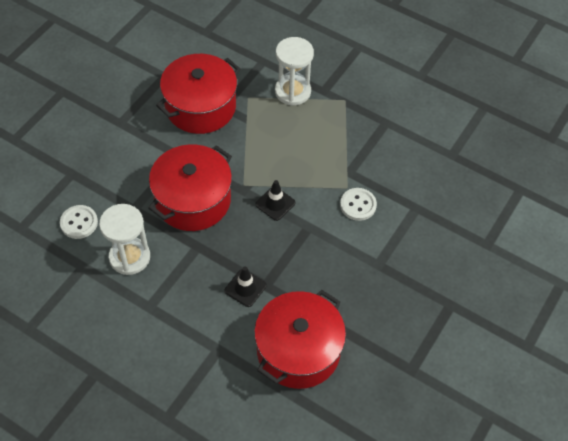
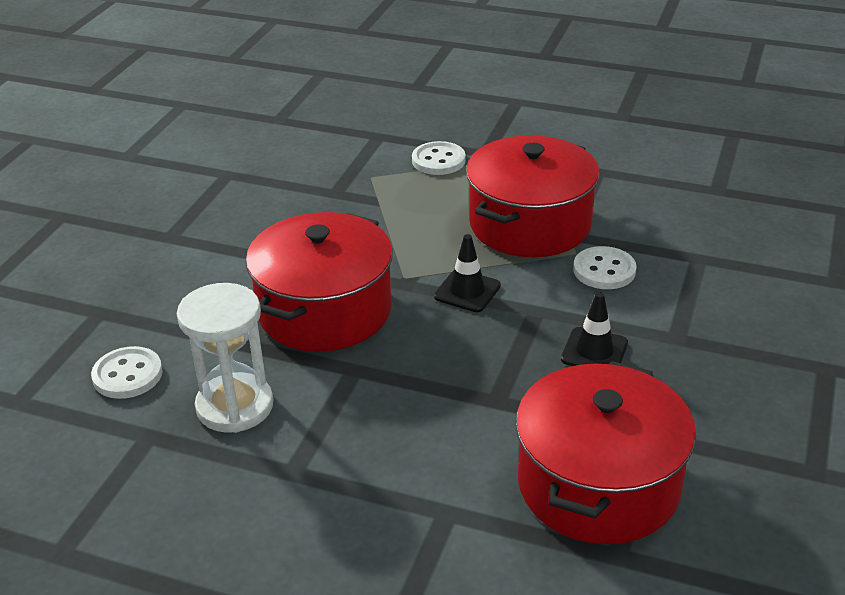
camera: 10 degrees left, 20 degrees down
red pot [156,54,241,134] -> red pot moved to [466,135,599,257]
black traffic cone [225,266,266,307] -> black traffic cone moved to [561,292,628,366]
white hourglass [275,37,314,106] -> white button [412,141,466,175]

